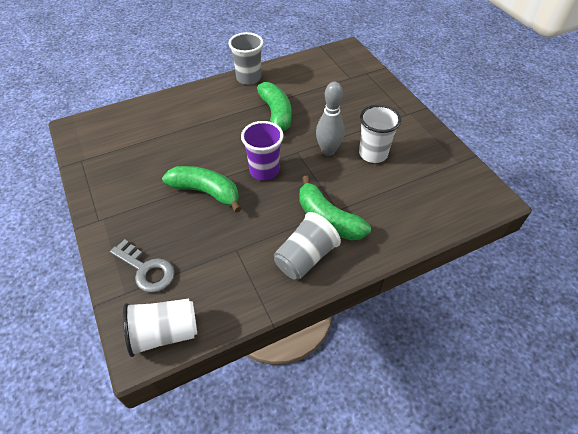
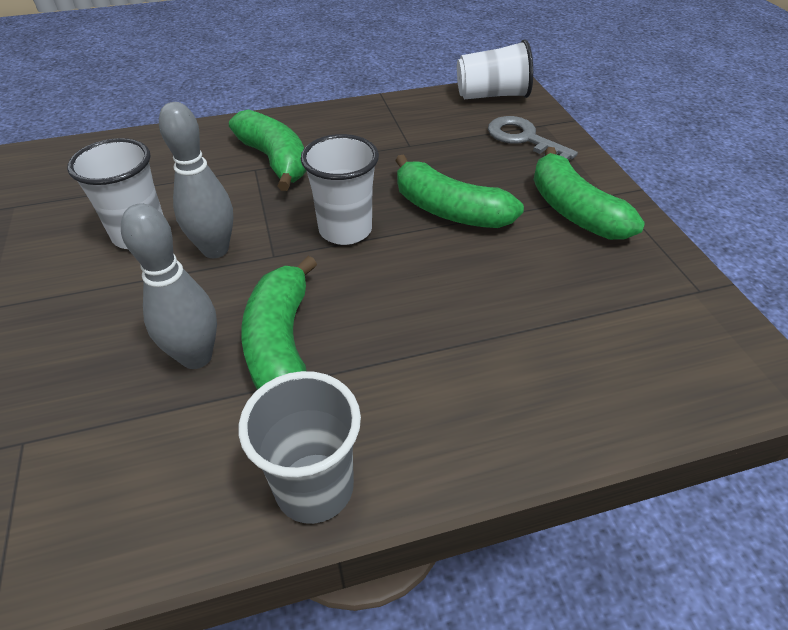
camera: 170 degrees left, 5 degrees down
purple cup [241,121,284,181] -> white cup [301,134,379,245]
grey cup [274,212,341,280] -> none
none -> grey bowling pin [121,203,217,369]
none -> green banana [533,147,645,240]

